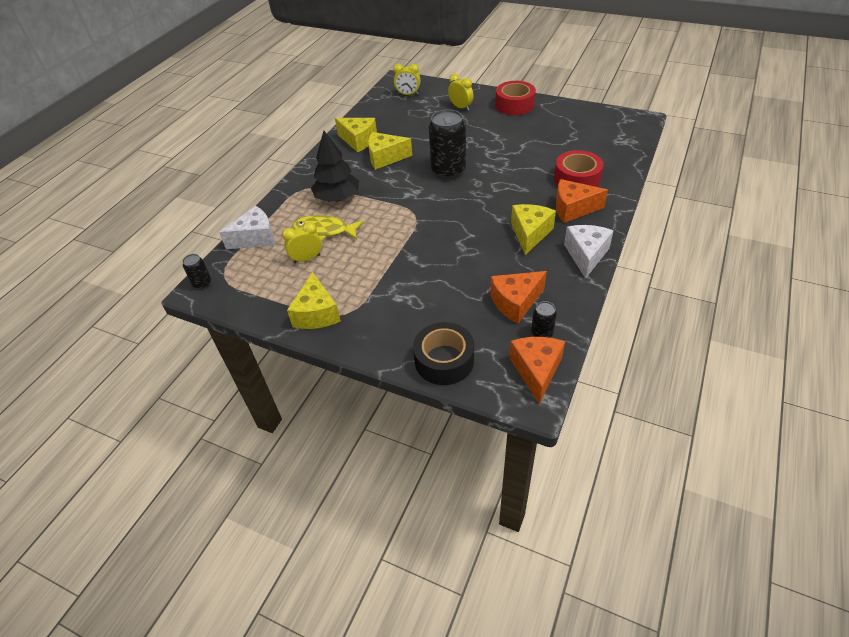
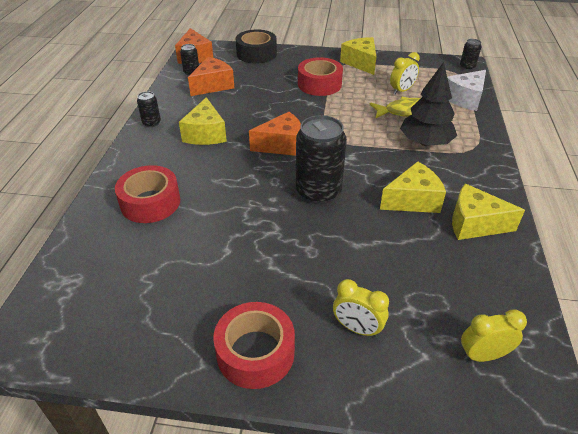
camera: 160 degrees right, 5 degrees down
orange cheese [556,179,608,223] -> orange cheese moved to [249,112,301,156]
white cheese [564,225,614,279] -> black can [137,91,161,127]
none -> red tape [298,57,343,96]

